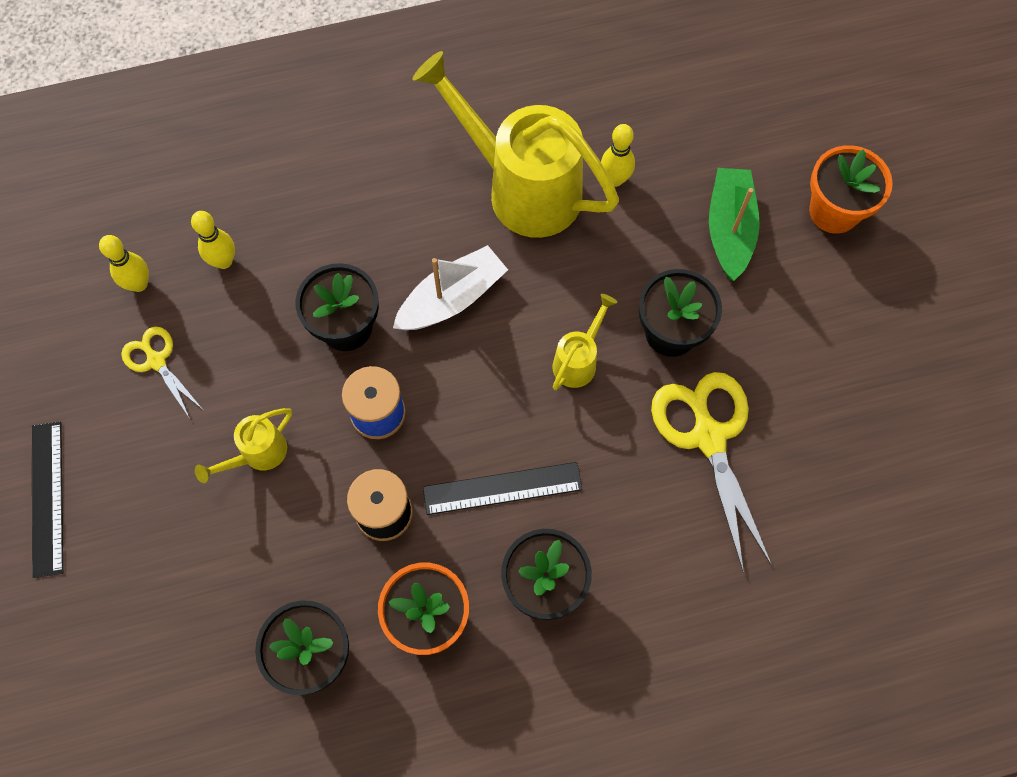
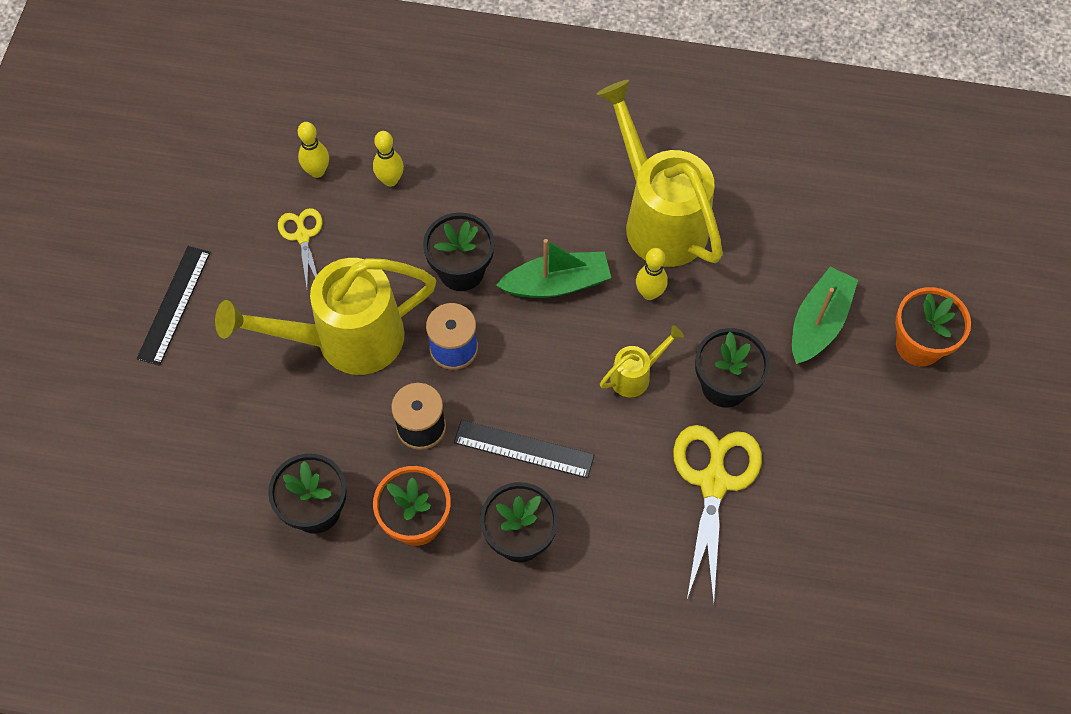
camera: 25 degrees right, 5 degrees down
yellow watering can [195,408,292,483] -> yellow watering can [215,258,436,375], size x2.23
white boat [393,245,508,330] -> green boat [496,239,611,298]
yellow bowling pin [601,124,635,187] -> yellow bowling pin moved to [636,248,668,300]

